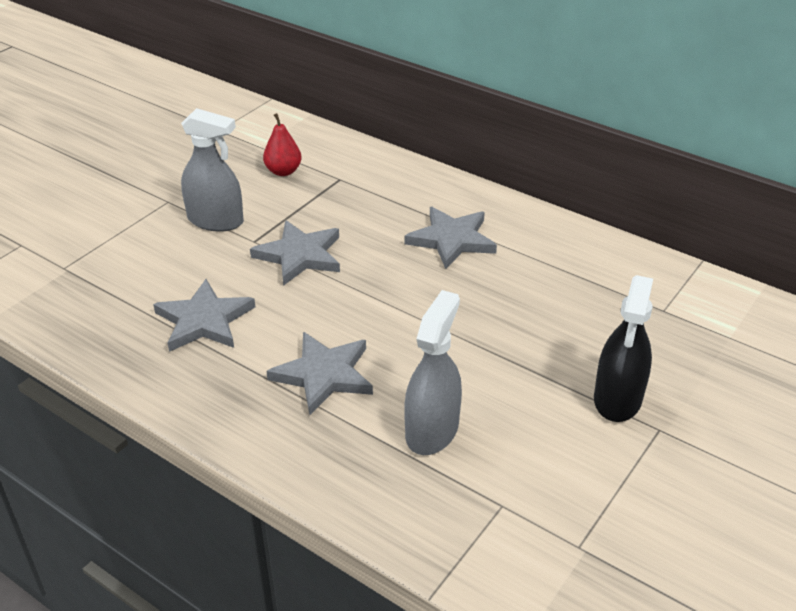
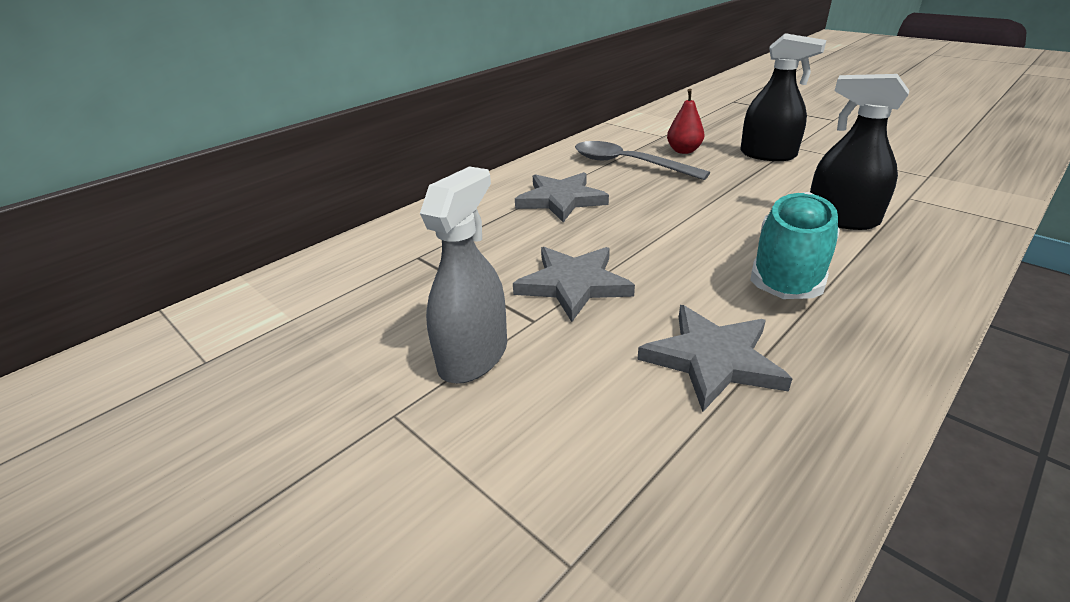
camera: 80 degrees left, 5 degrees down
red pear [263,113,302,176] -> red pear moved to [667,89,704,154]
grey star [266,332,373,415] -> turquoise shoe [750,192,840,299]
grey spray bottle [405,290,462,455] -> black spray bottle [810,74,909,230]
none -> grey spoon [575,141,710,180]

